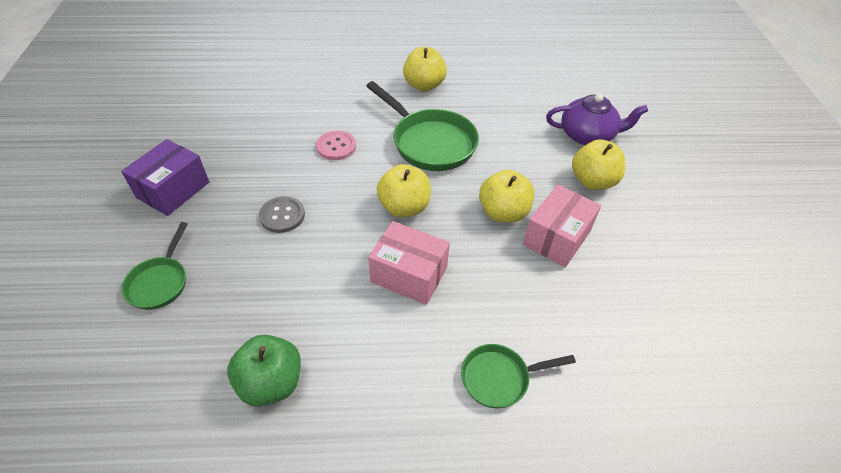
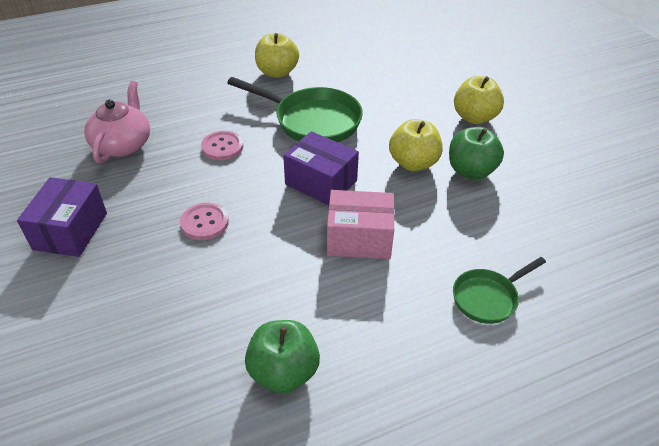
camera: 20 degrees left, 5 degrees down
green pan [121,222,187,310] -> none
grey button [259,196,305,233] -> pink button [180,203,229,240]
yellow apple [377,164,431,217] -> purple box [283,131,359,205]
pink box [523,184,601,267] -> green apple [449,127,504,180]
purple teapot [546,93,648,145] -> none
none -> pink teapot [84,81,150,163]

